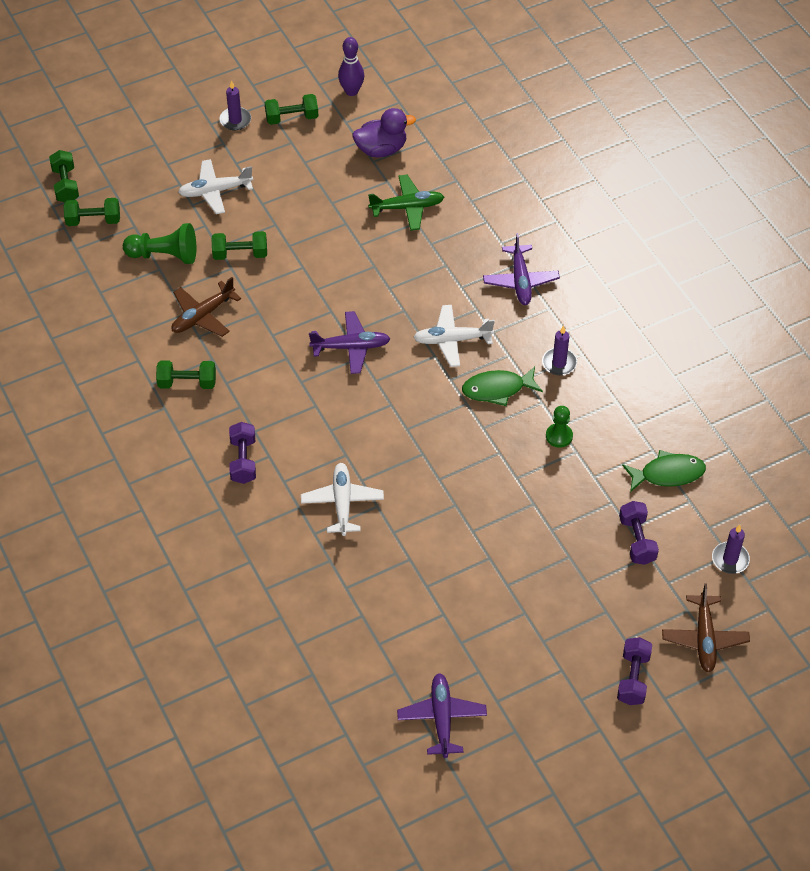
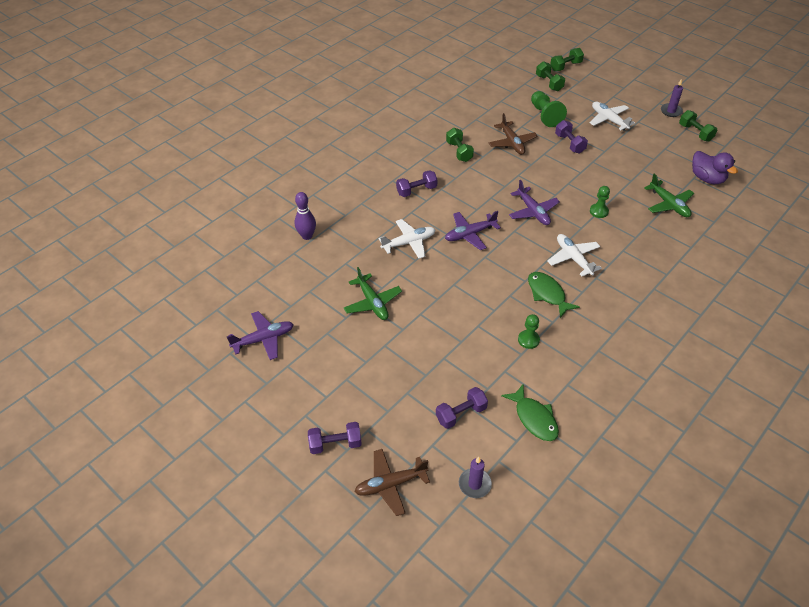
camera: 70 degrees right, 5 degrees down
brown plane [171,277,241,337] -> brown plane turned 135 degrees counterclockwise [489,113,538,155]
green dumbbell [212,231,267,260] -> purple dumbbell [555,120,588,153]
purple bowling pin [338,37,364,96] -> purple bowling pin moved to [295,192,316,240]
purple plane [483,233,560,305] -> purple plane moved to [445,211,501,250]
purple candle [542,325,577,375] -> none
none -> green plane [344,267,402,320]
none -> green pawn [590,186,610,218]

